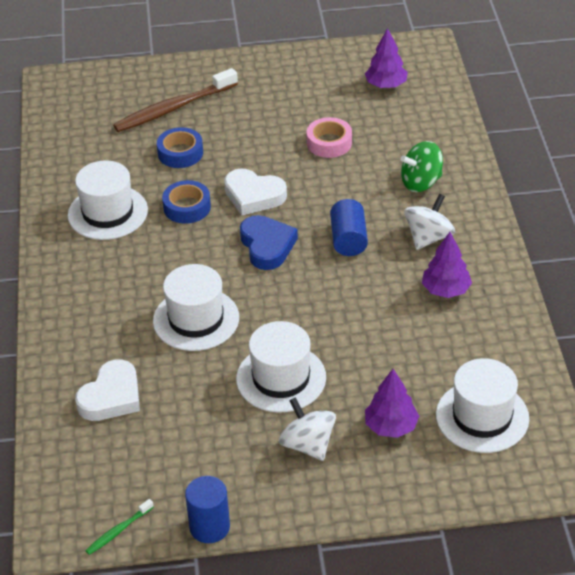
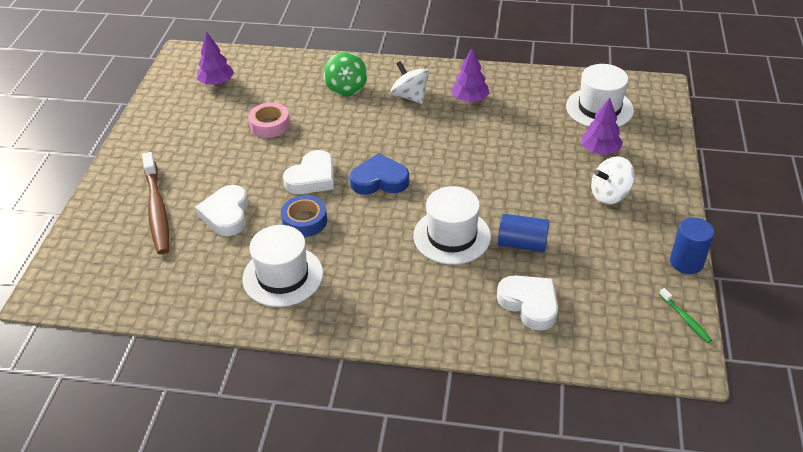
camera: 75 degrees left, 0 degrees up
blue tape [157,127,203,168] -> white heart [195,185,248,236]
white hat [236,321,326,413] -> none
blue cylinder [330,199,368,256] -> blue cylinder moved to [498,214,549,252]

